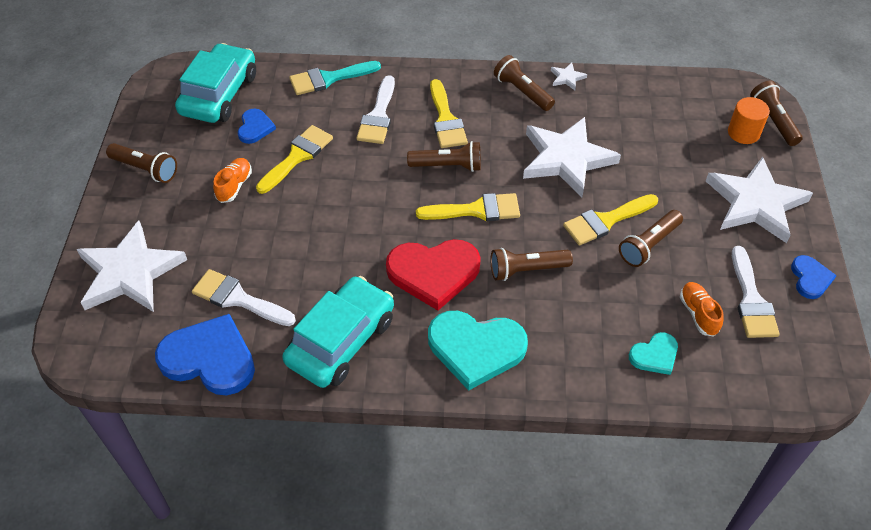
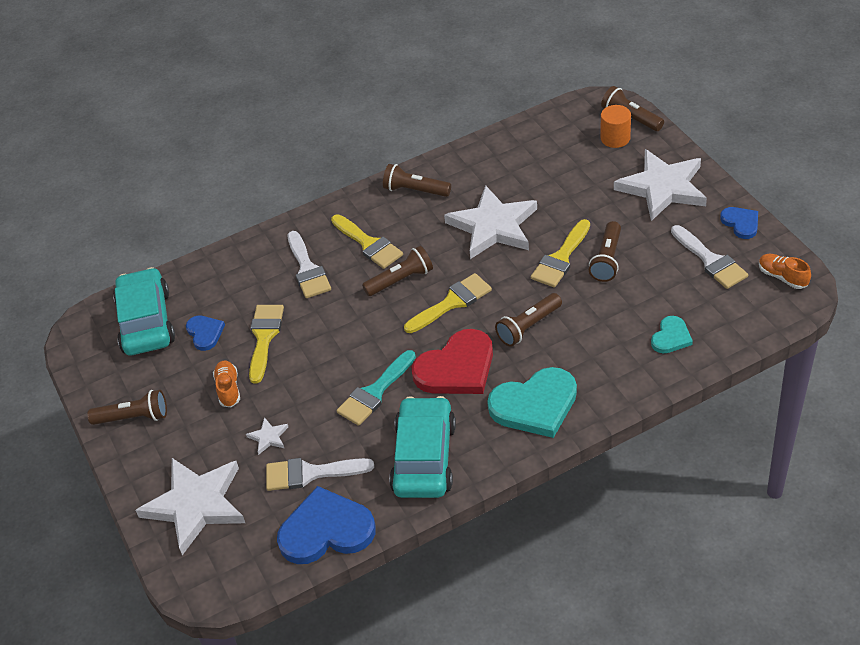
camera: 25 degrees left, 5 degrees down
turquoise brush [289,61,381,95] -> turquoise brush moved to [337,350,416,426]
white star [551,63,587,90] -> white star moved to [246,417,288,455]
orange shoe [680,282,724,336] -> orange shoe moved to [759,254,811,289]

